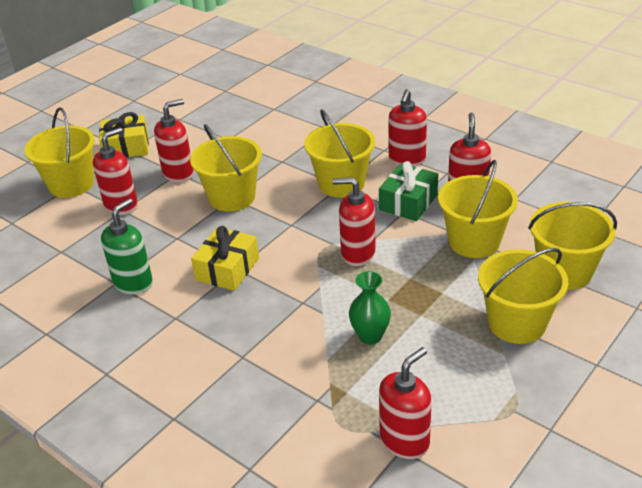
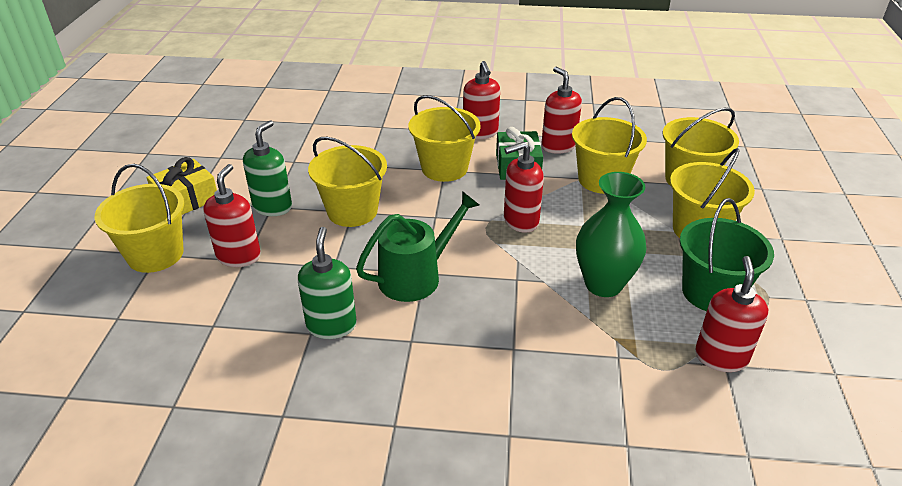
camera: 35 degrees left, 0 degrees up
red soap dispenser [154,99,194,183] -> green soap dispenser [243,120,292,216]
yellow gift [191,226,259,291] -> green watering can [356,191,479,302]
green vase [349,271,391,345] -> green vase [576,172,647,297], size x1.62
none -> green bucket [680,198,774,311]

